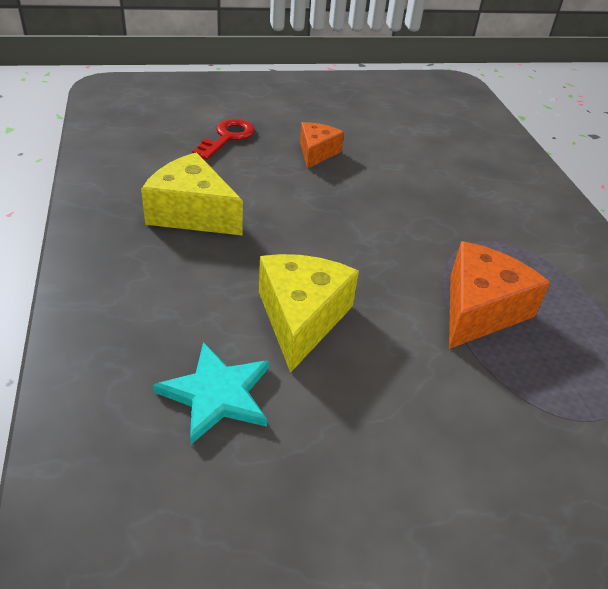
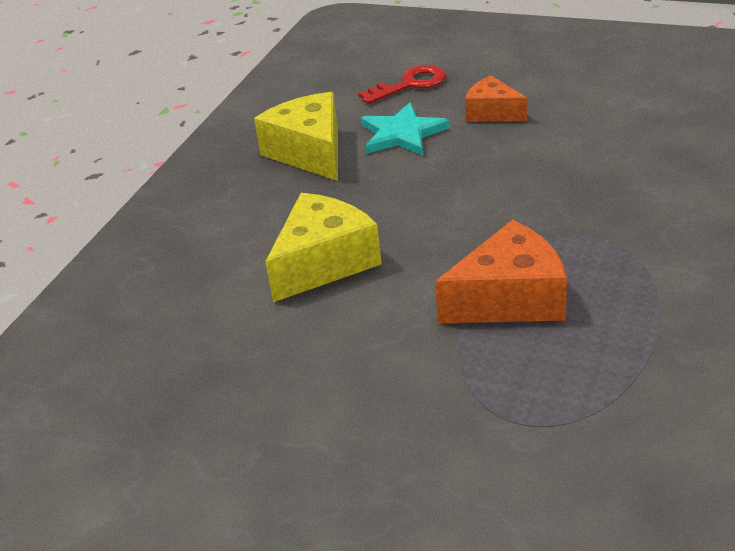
camera: 40 degrees right, 5 degrees down
turquoise star [153,342,269,444] -> turquoise star moved to [361,102,450,156]
orange cheese [300,122,344,169] -> orange cheese turned 105 degrees counterclockwise [465,75,527,122]

